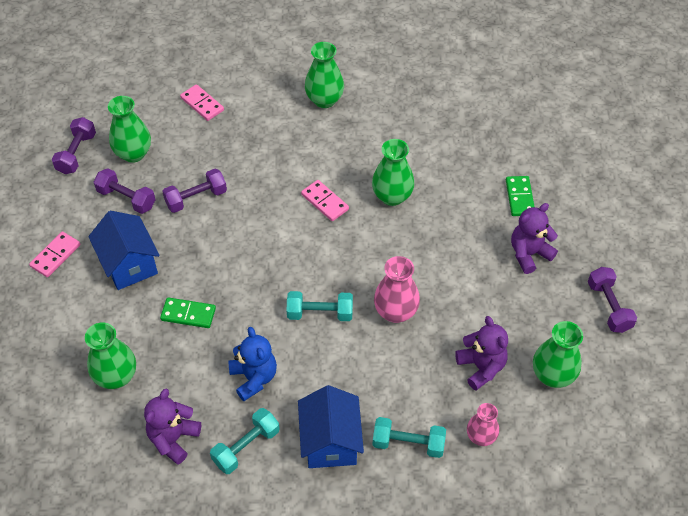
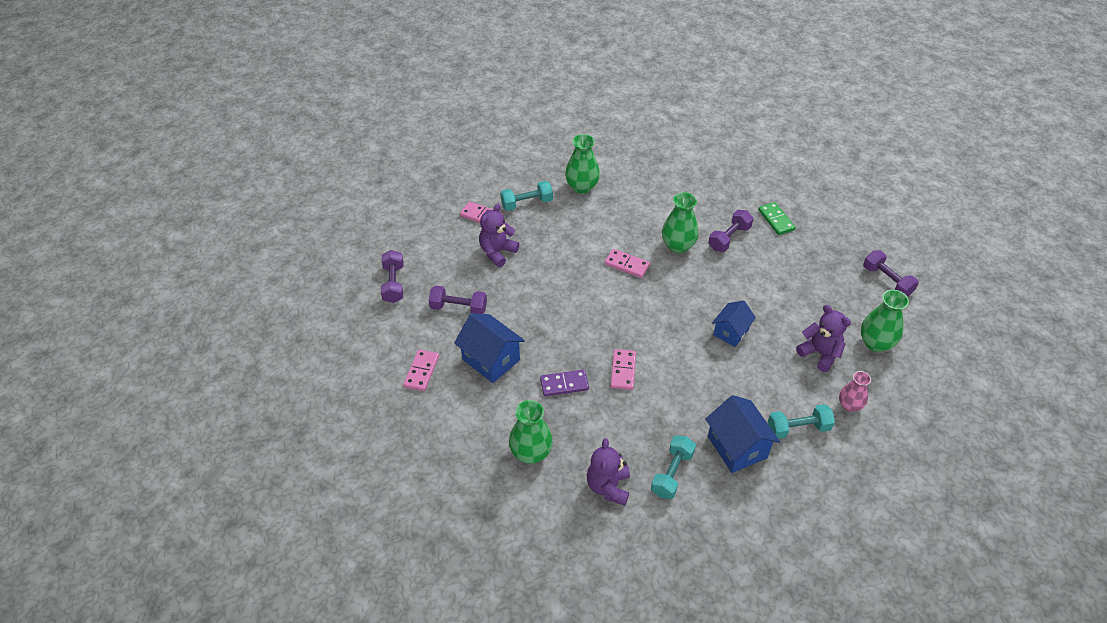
camera: 20 degrees left, 5 degrees down
green vase [108,96,151,163] -> none
green domino [160,297,216,328] -> purple domino [540,370,589,396]
purple dumbbell [162,169,227,213] -> purple dumbbell moved to [708,210,753,252]
blue teddy bear [229,327,277,401] -> none
turquoise dumbbell [287,291,353,321] -> turquoise dumbbell moved to [500,181,553,211]
pink vase [374,256,420,323] -> blue house [712,301,756,347]
purple teddy bear [511,203,558,274] -> purple teddy bear moved to [479,204,519,267]
none -> pink domino [611,349,636,390]

